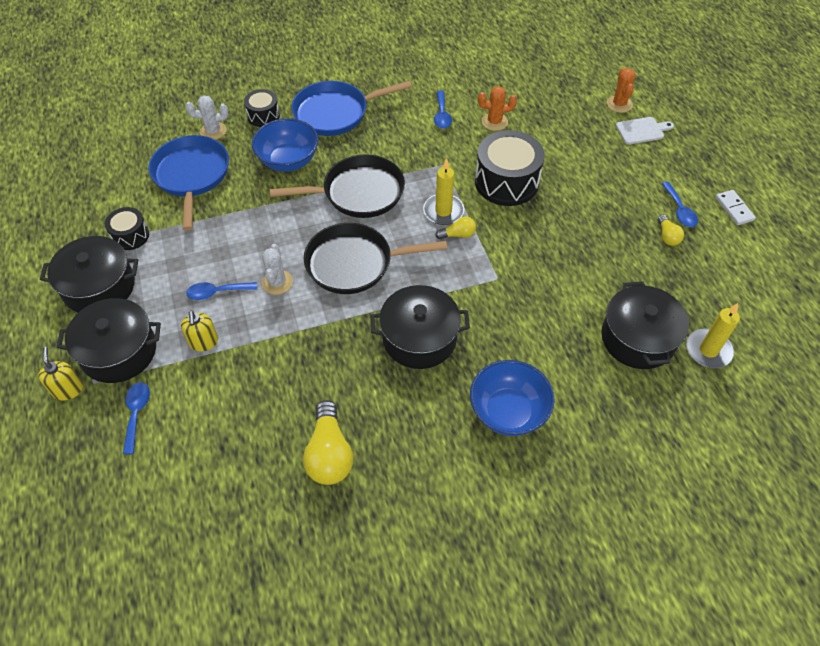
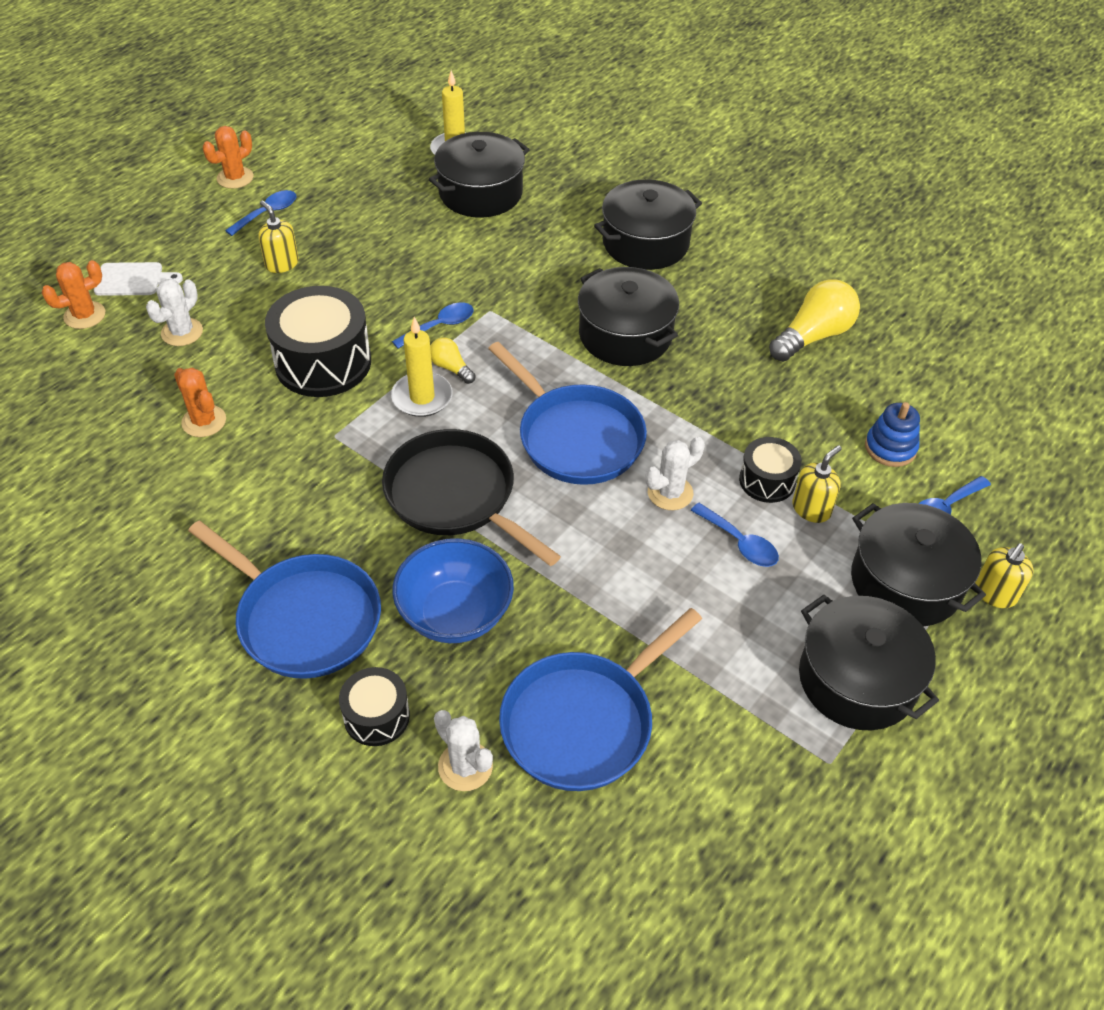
camera: 125 degrees left, 5 degrees down
black drum [105,207,149,250] -> black drum moved to [739,437,802,503]
black pan [304,223,447,294] -> blue pan [488,342,647,485]
blue spoon [434,91,452,129] -> blue spoon moved to [392,302,474,349]
blue bowl [470,360,555,436] -> black pot [594,179,702,270]
white cutting board [616,117,674,144] -> white cutting board turned 135 degrees clockwise [94,262,183,296]
yellow light bulb [658,215,684,246] -> none
white domino [716,190,756,225] -> orange cactus [203,126,253,189]
none -> white cactus [146,279,203,346]
none -> yellow soap dispenser [258,201,299,273]
none -> blue stacking toy [865,402,920,467]

